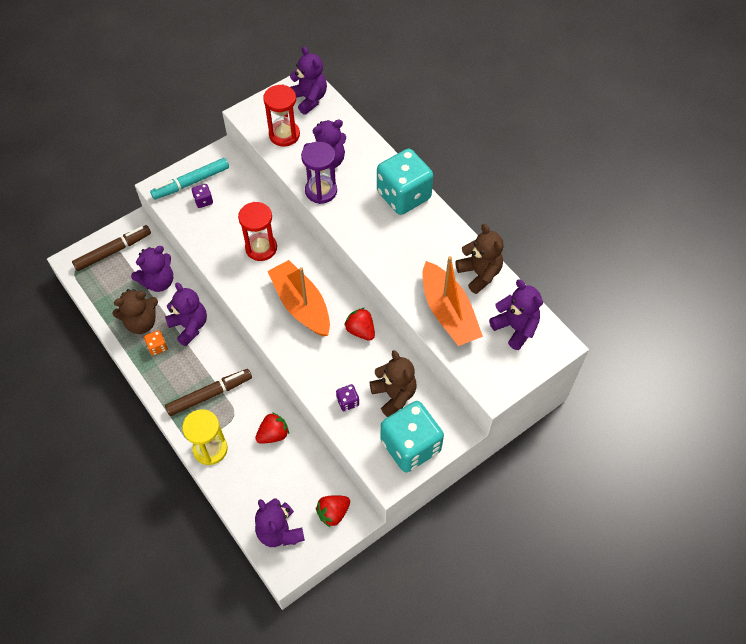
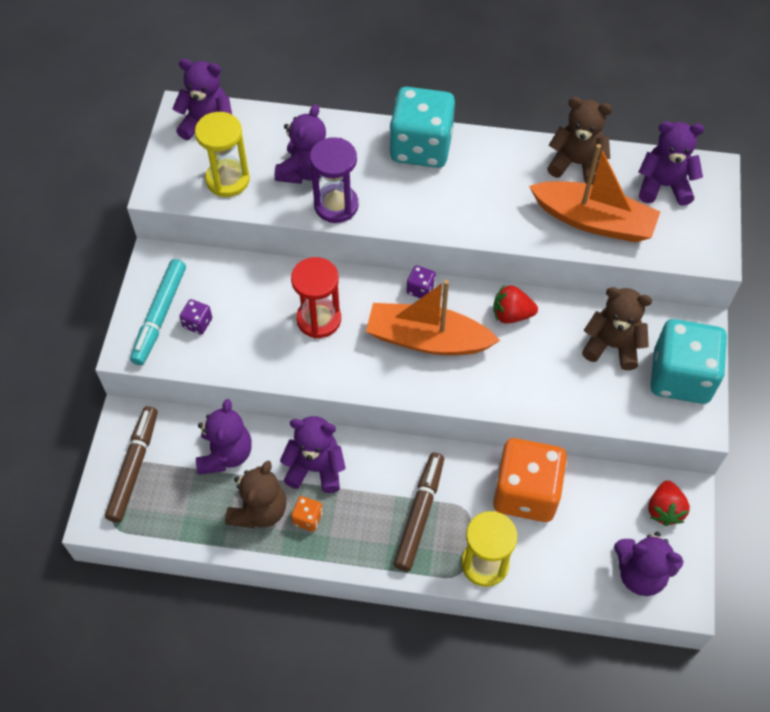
camera: 45 degrees left, 0 degrees up
red strawberry [255,412,289,444] -> orange dice [493,438,567,522]
red hourglass [263,84,300,146] -> yellow hourglass [195,112,250,197]
purple dice [336,384,359,411] -> purple dice moved to [407,265,436,298]

